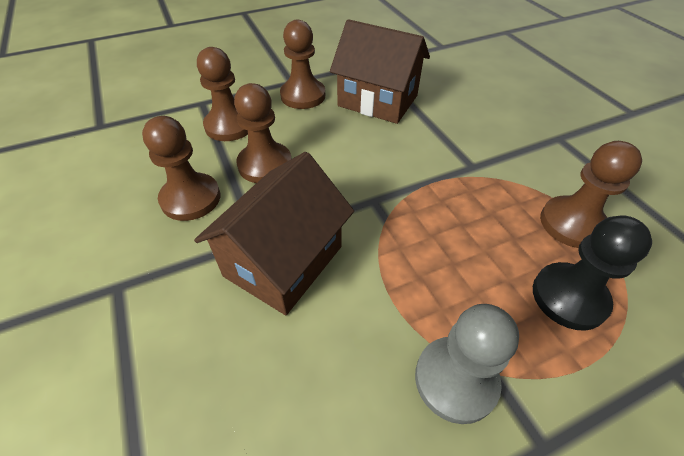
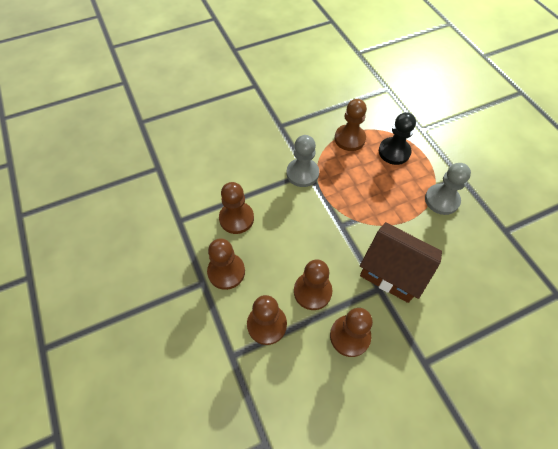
camera: 90 degrees left, 10 degrees up
brown house [330,19,430,124] -> brown pawn [219,182,254,234]
none -> grey pawn [287,135,319,187]

